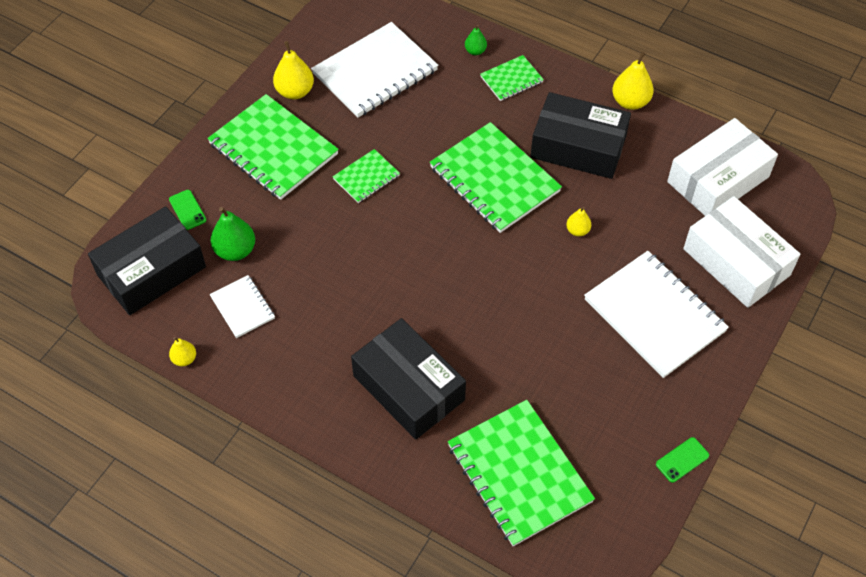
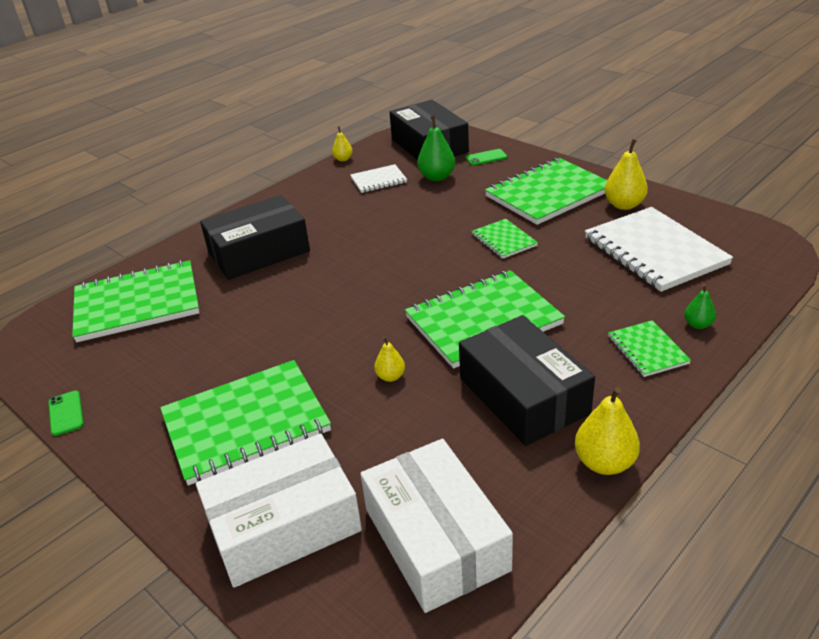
camera: 105 degrees right, 20 degrees down
black box [530,92,631,179] -> black box turned 60 degrees counterclockwise [459,315,595,446]
white notebook [584,251,729,378] -> green notebook [160,360,331,485]

